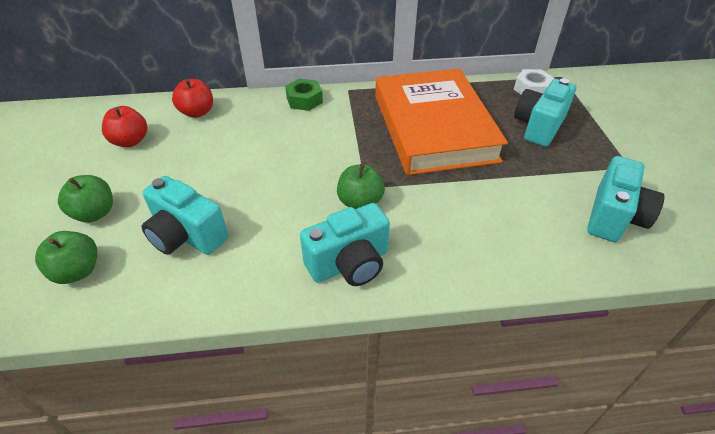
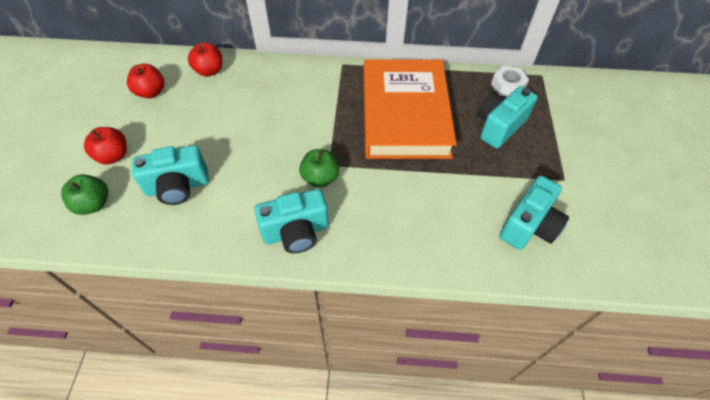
camera: 10 degrees right, 10 degrees up
green apple [58,175,113,222] -> red apple [84,127,127,164]
turquoise camera [141,176,228,255] -> turquoise camera turned 60 degrees counterclockwise [132,145,209,205]
green nut [285,78,323,111] -> none

